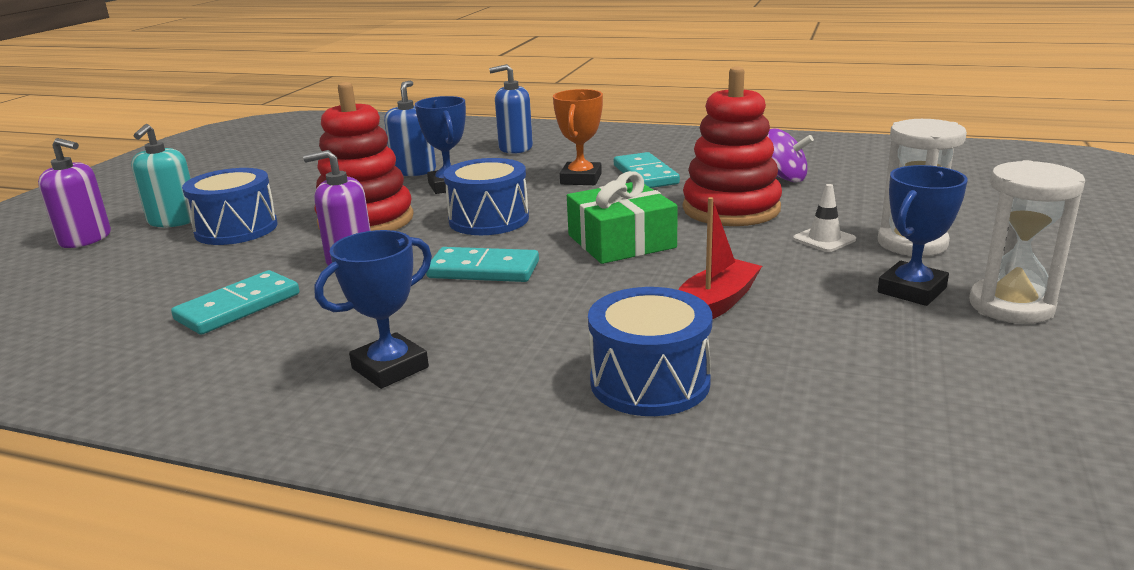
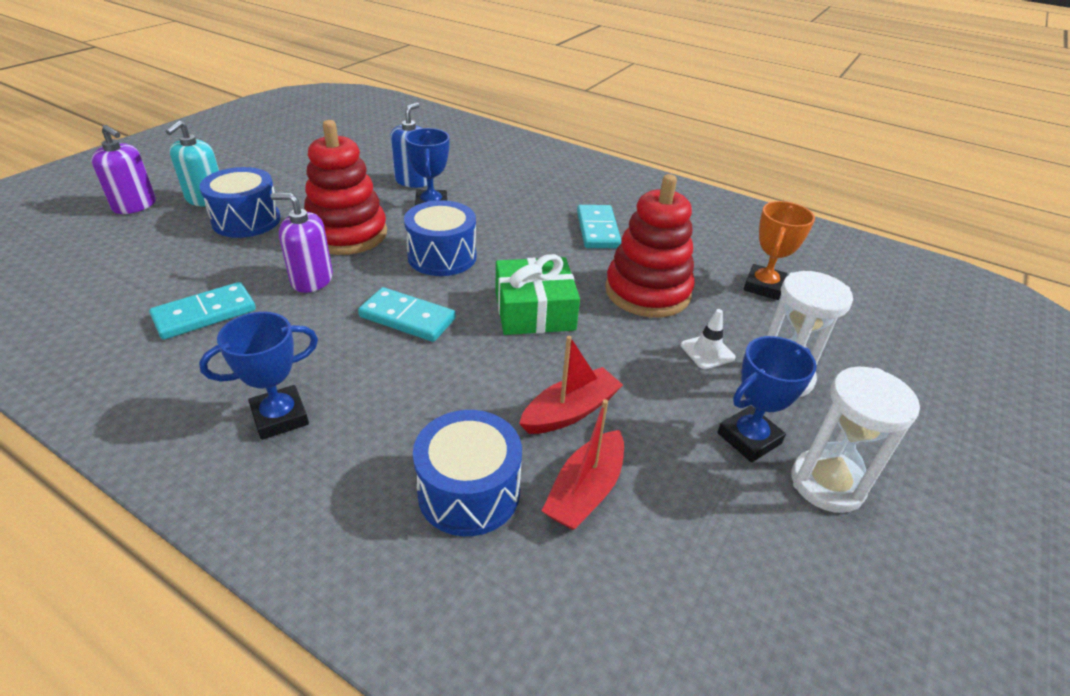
camera: 10 degrees right, 15 degrees up
blue soap dispenser [489,64,533,154] -> none
orange trophy [553,89,603,185] -> orange trophy moved to [744,201,815,300]
purple spinning top [767,128,814,182] -> none
none -> red boat [542,399,624,530]

